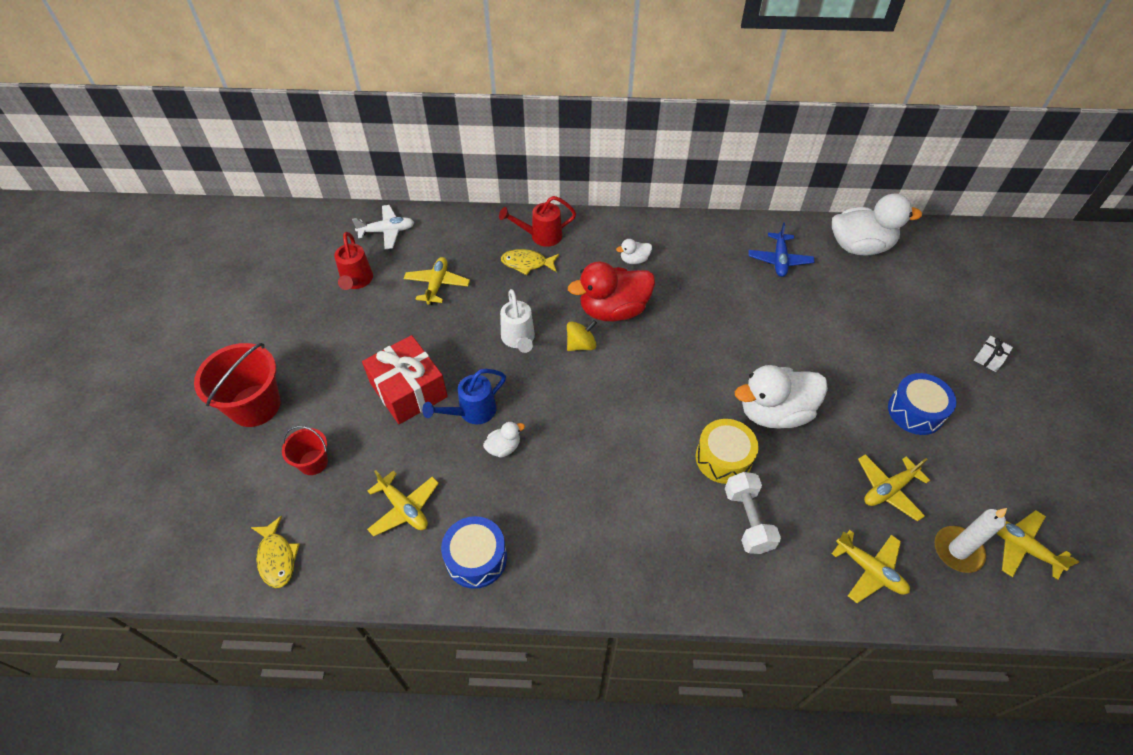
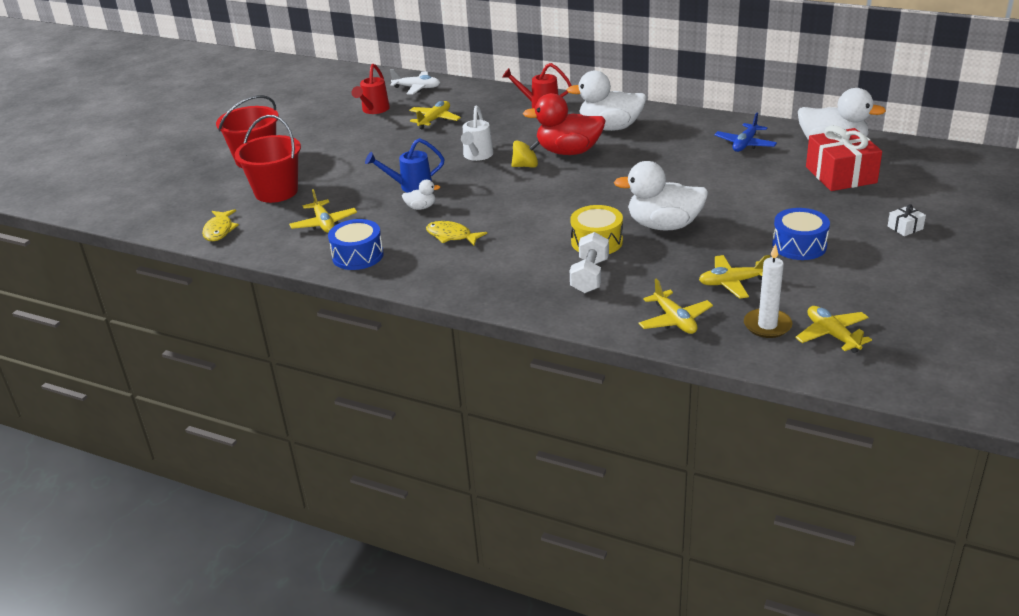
camera: 25 degrees right, 20 degrees down
red bucket [282,426,328,475] -> red bucket [235,115,301,203], size x1.83
red gift [362,335,448,424] -> red gift moved to [806,125,882,191]
yellow fish [501,249,559,275] -> yellow fish moved to [426,221,487,246]
white duck [616,239,652,264] -> white duck [567,70,647,131], size x2.23

